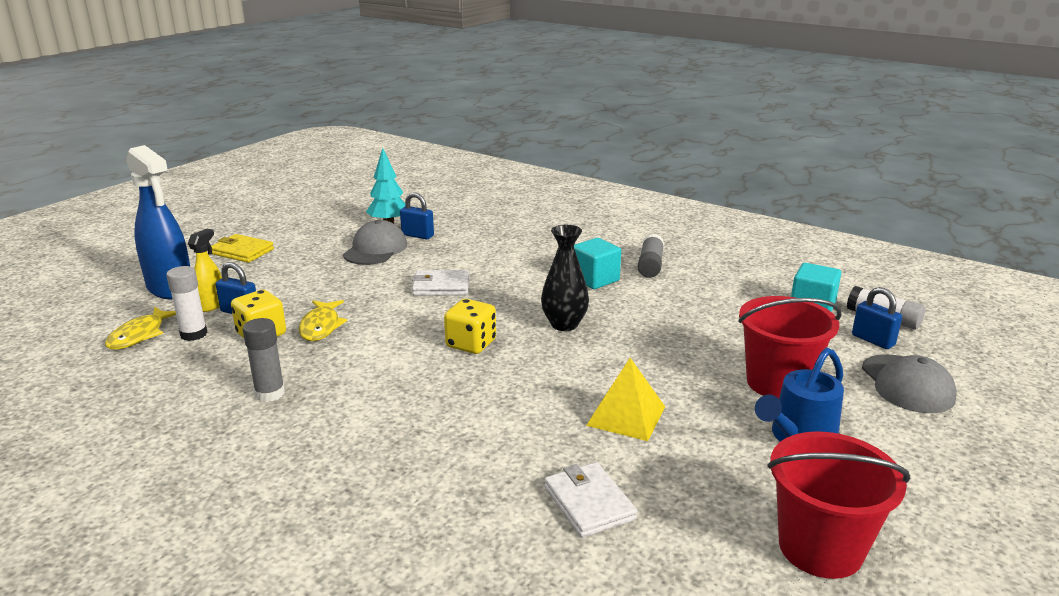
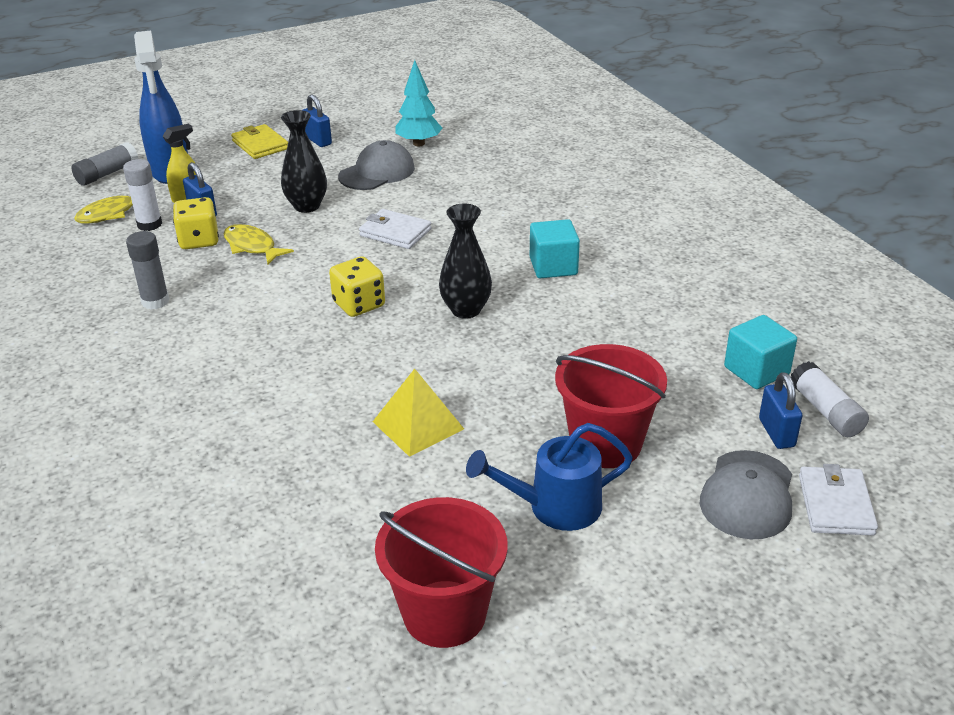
camera: 30 degrees right, 10 degrees up
yellow fish [299,300,347,341] -> yellow fish turned 105 degrees clockwise [224,224,294,265]
blue padlock [400,192,434,239] -> blue padlock moved to [303,94,332,147]
white wallet [544,462,637,538] -> white wallet moved to [799,464,878,535]
grey glue stick [638,234,664,278] -> grey glue stick moved to [72,142,139,186]
none -> black vase [281,110,327,213]

